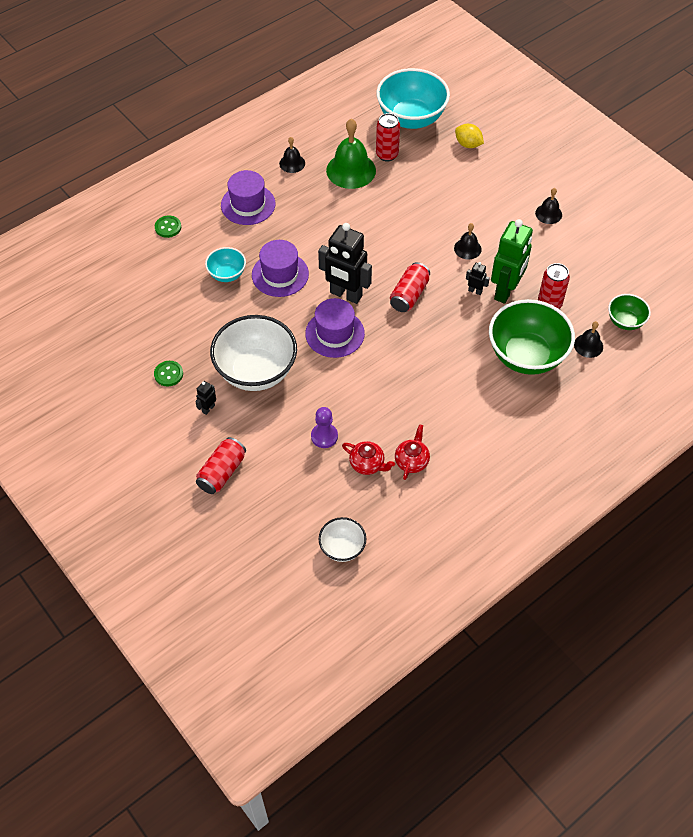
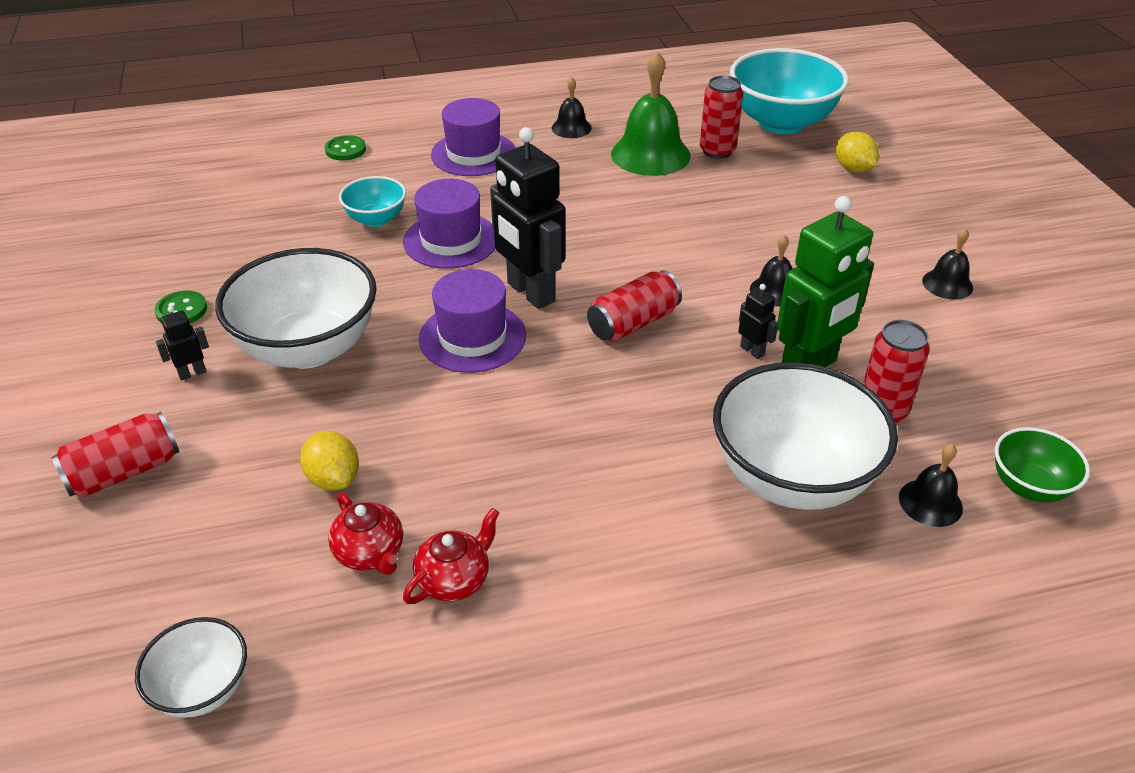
camera: 25 degrees right, 15 degrees down
purple pawn [311,407,338,448] -> yellow lemon [300,431,359,491]
green bowl [489,299,575,375] -> white bowl [713,362,898,510]

